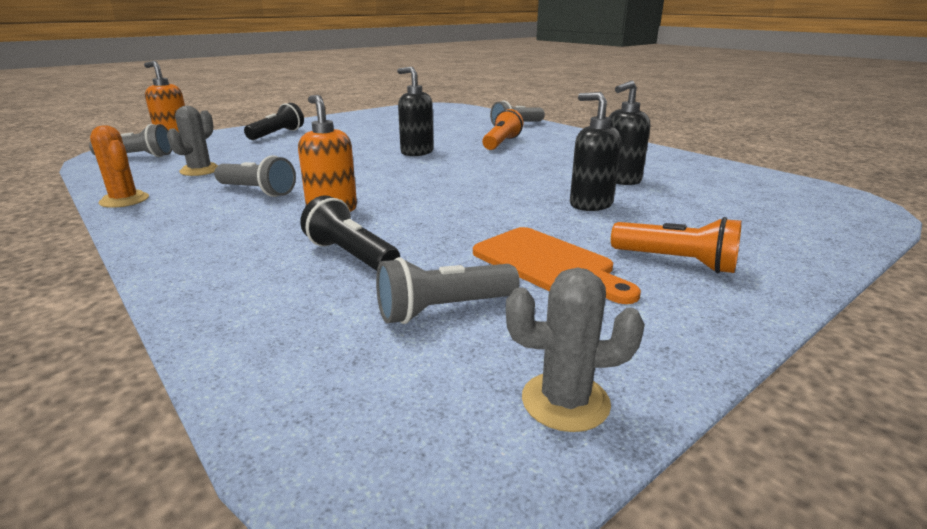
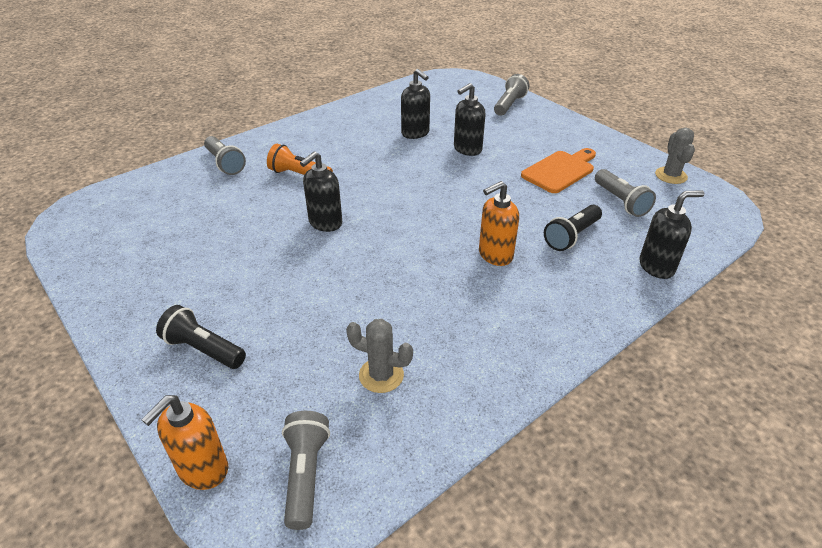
camera: 90 degrees left, 15 degrees up
orange cactus [90,125,149,208] -> none
grey flashlight [214,155,296,197] -> grey flashlight moved to [494,74,529,116]
orange flashlight [611,217,742,273] -> none
none -> black soap dispenser [639,190,704,279]

